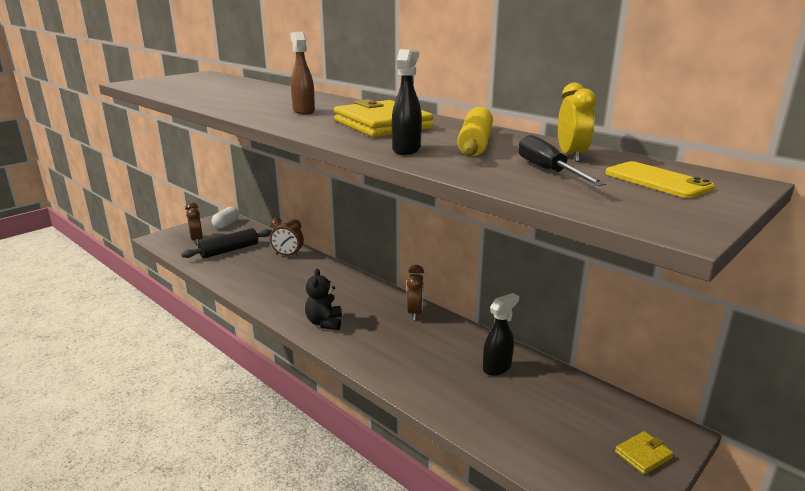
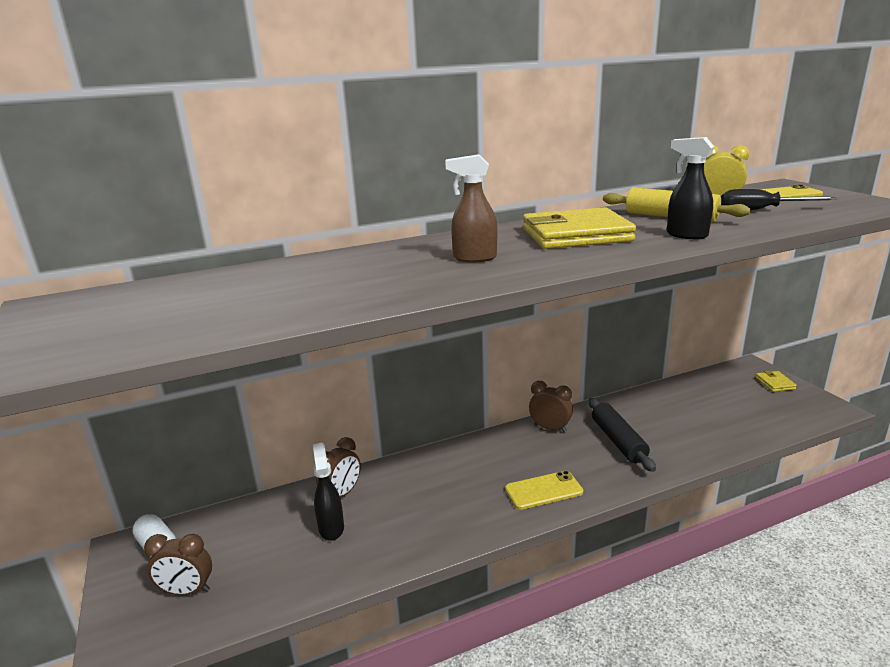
camera: 65 degrees left, 0 degrees up
black rolling pin [181,228,272,258] -> black rolling pin moved to [589,398,656,472]
black teddy bear [305,268,342,330] -> yellow phone [505,471,583,510]
black spray bottle [483,293,519,376] -> black spray bottle moved to [313,443,344,541]

